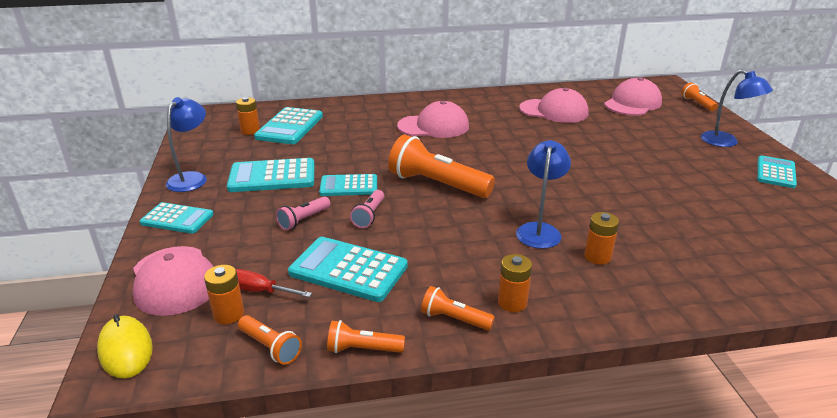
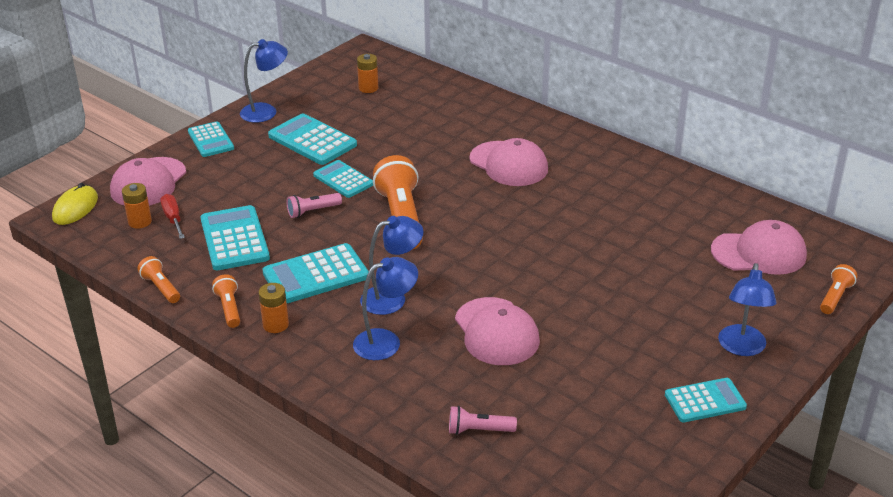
camera: 50 degrees right, 5 degrees up
orange flashlight [238,315,302,365] -> none
turquoise calculator [254,107,323,144] -> turquoise calculator moved to [262,243,369,303]
pink flashlight [276,197,330,230] -> pink flashlight moved to [449,406,517,435]
pink cap [519,88,589,123] -> pink cap moved to [455,297,540,365]
orange battery [584,212,619,265] -> blue lamp [353,257,418,360]

